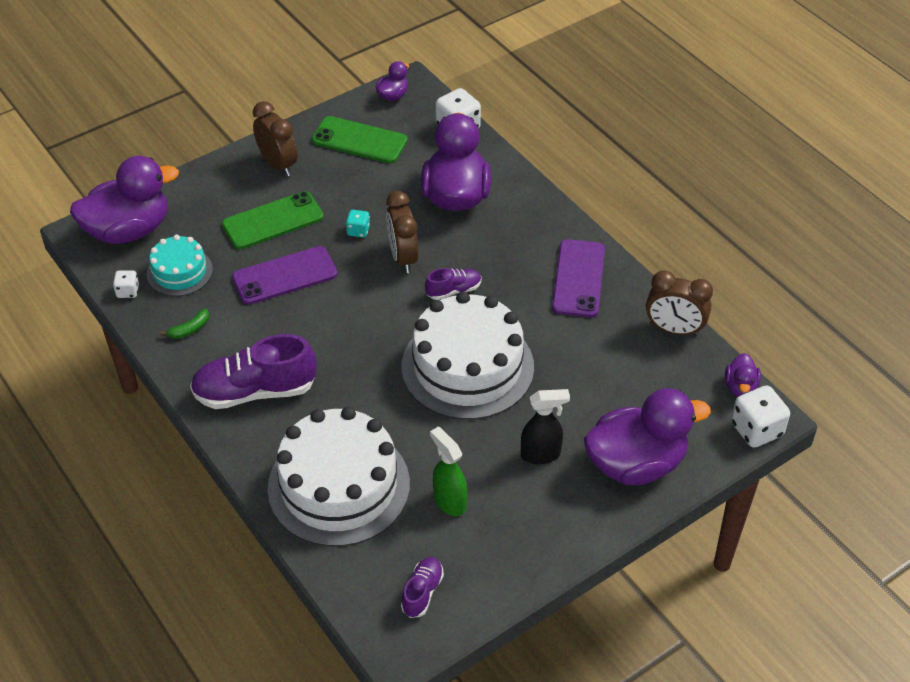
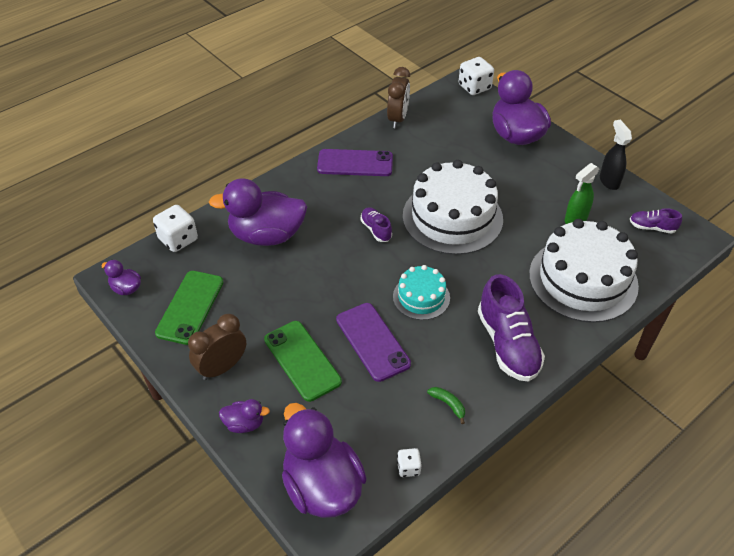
camera: 95 degrees left, 0 degrees up
turquoise cake [147,235,213,296] -> turquoise cake moved to [393,265,450,320]
turquoise dice [346,210,370,238] -> none
brown clock [386,191,419,273] -> none
black spray bottle [521,389,570,464] -> black spray bottle moved to [600,120,632,190]
purple duck [725,353,761,397] -> purple duck moved to [219,399,270,433]

